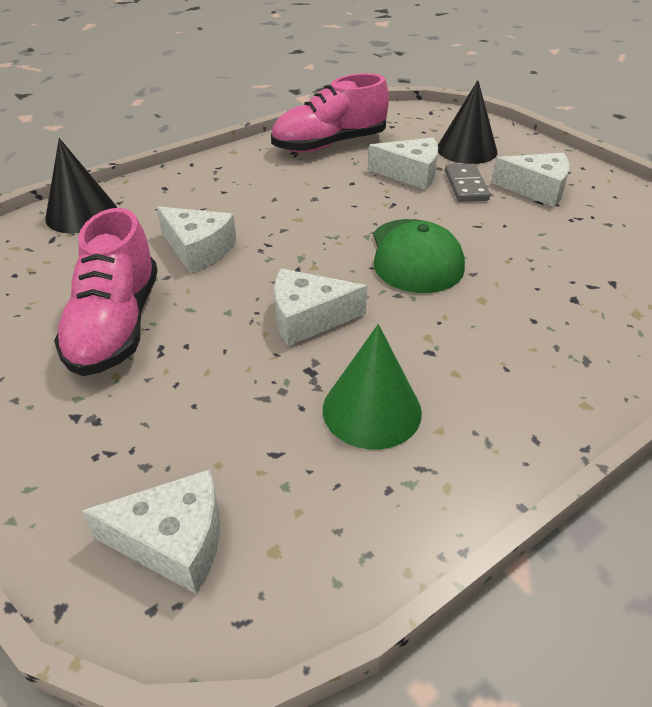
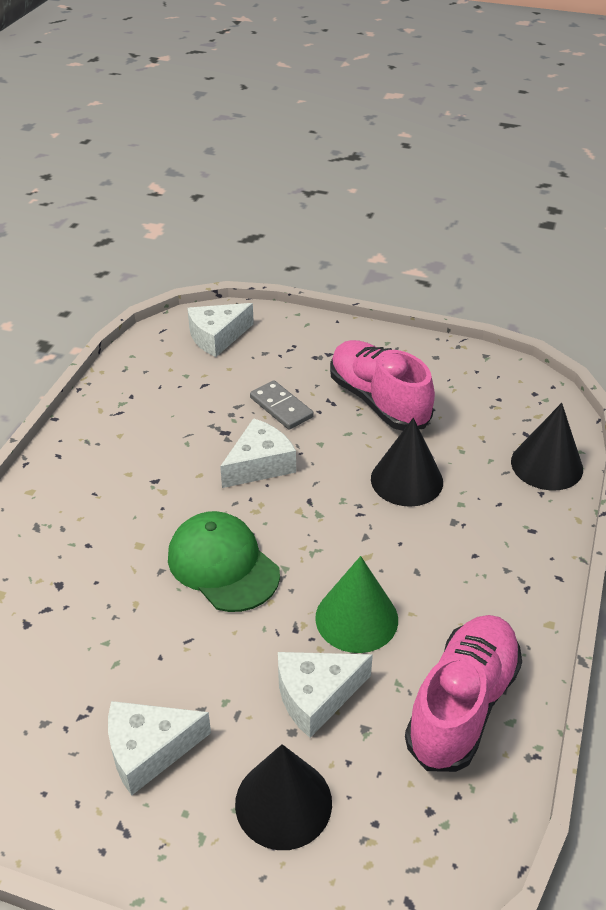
camera: 145 degrees right, 0 degrees up
white cheese [157,206,237,273] -> black cone [371,418,443,507]
green cone [323,324,422,450] -> green cone moved to [315,556,398,653]
grey domino [445,164,490,202] -> grey domino moved to [250,381,314,430]

